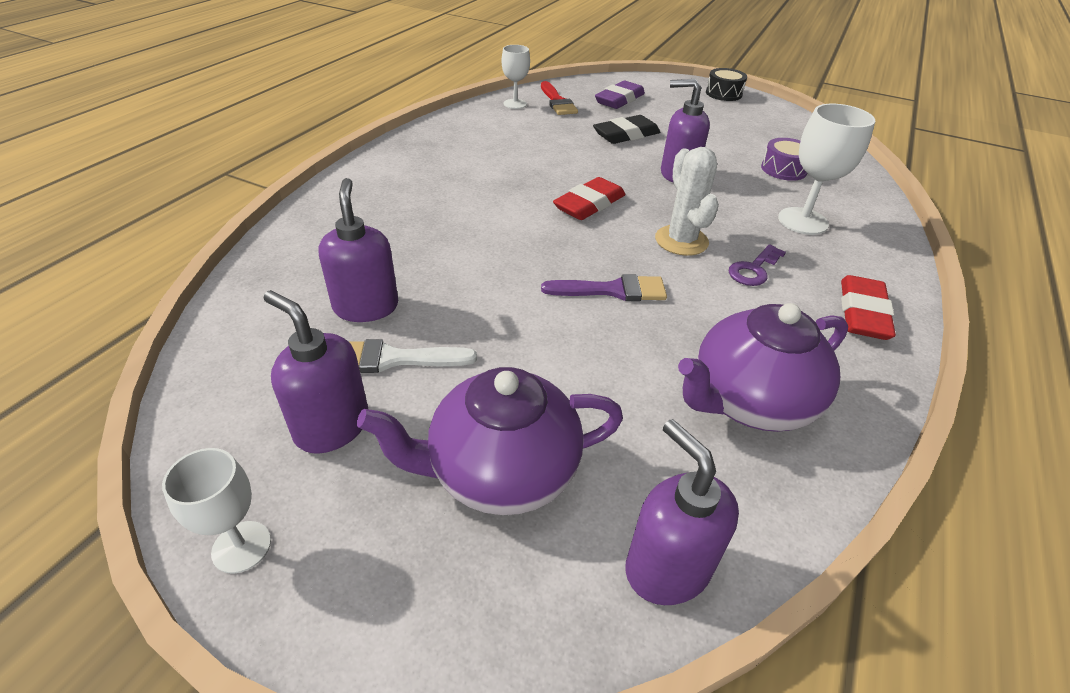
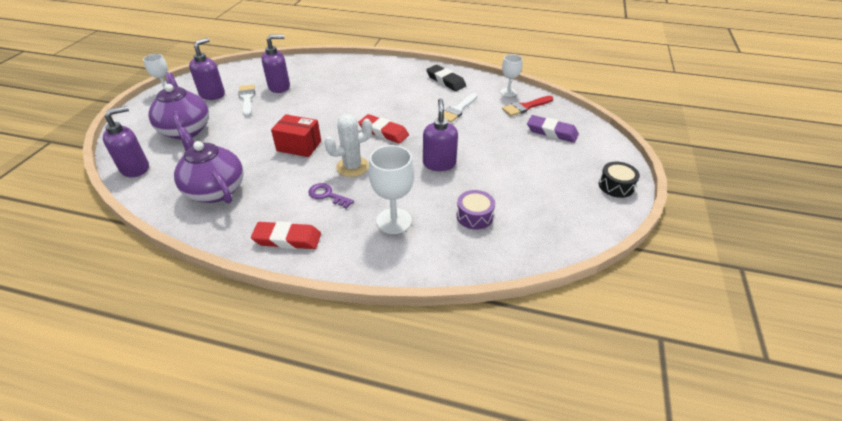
camera: 80 degrees right, 0 degrees up
purple brush [541,274,667,301] -> red box [271,114,321,157]
black eraser [593,115,660,144] -> black eraser moved to [426,65,466,91]
none -> white brush [438,93,477,123]

